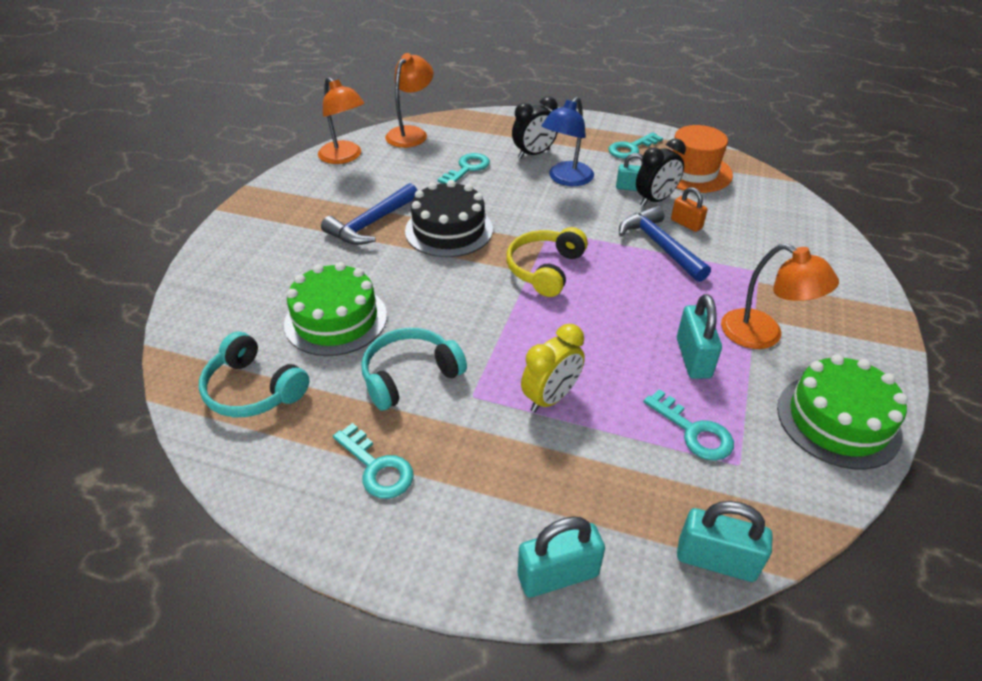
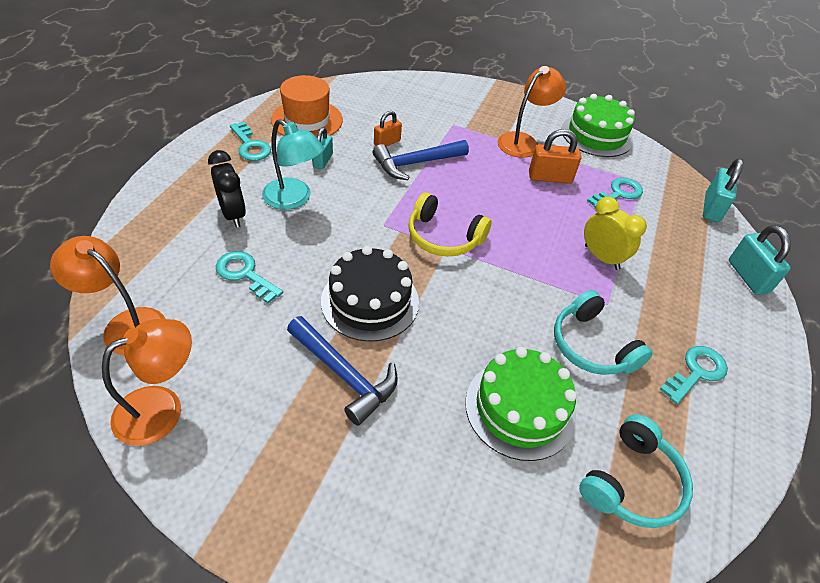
camera: 90 degrees left, 5 degrees up
blue lamp [542,97,594,186] -> turquoise lamp [262,119,324,210]
black clock [636,138,686,207] -> none
turquoise padlock [677,294,722,379] -> orange padlock [529,129,581,184]

